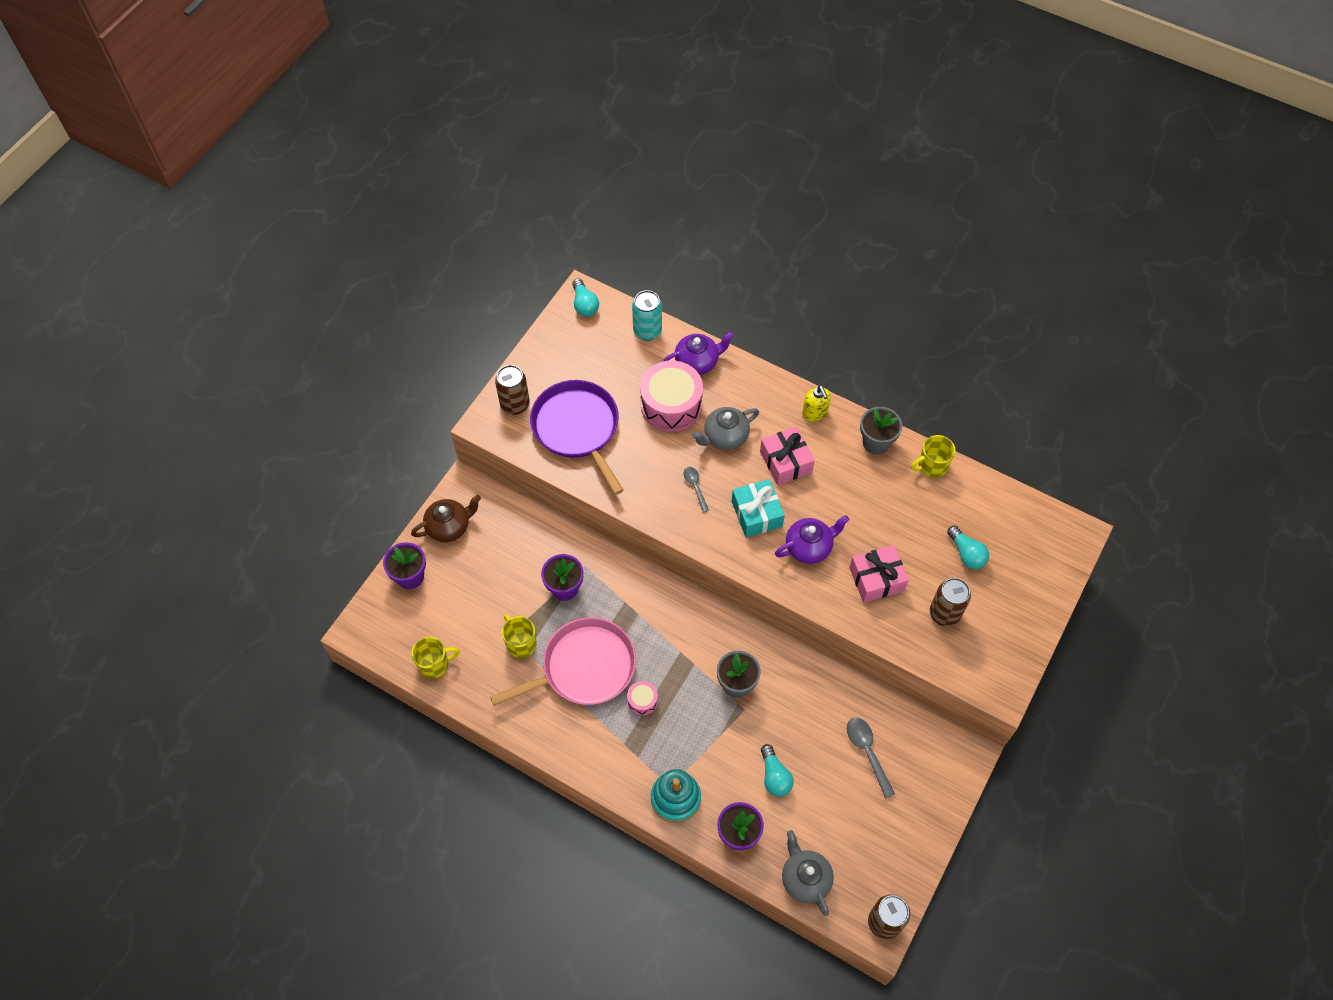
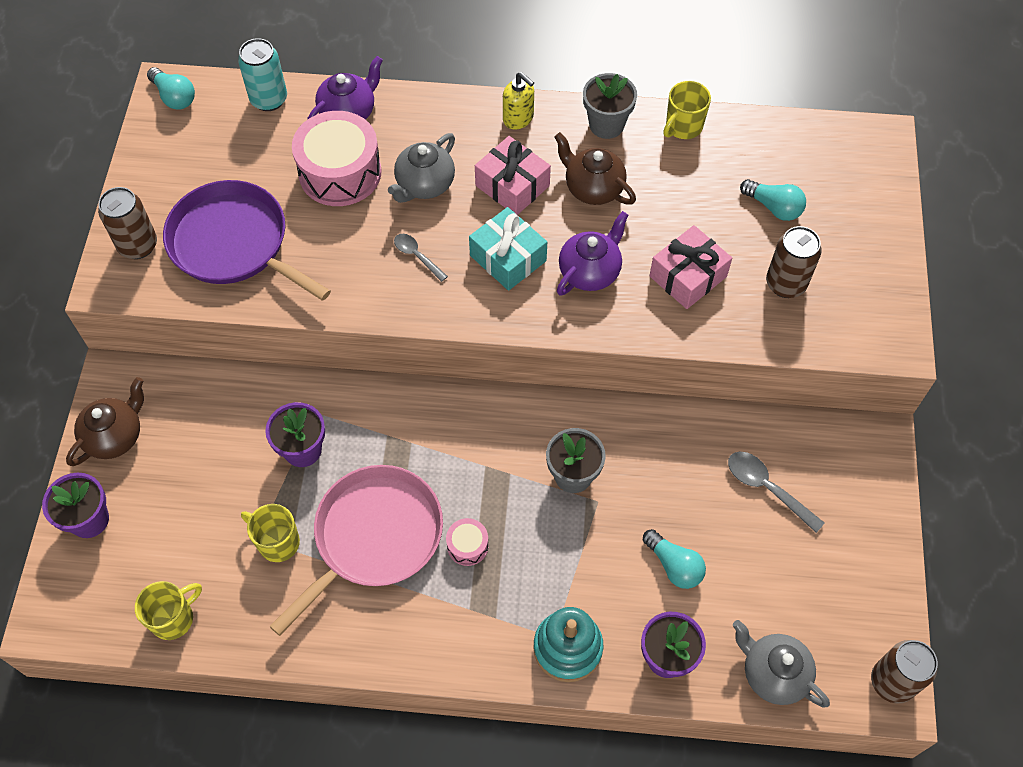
camera: 25 degrees left, 0 degrees up
none -> brown teapot [554,132,636,205]

